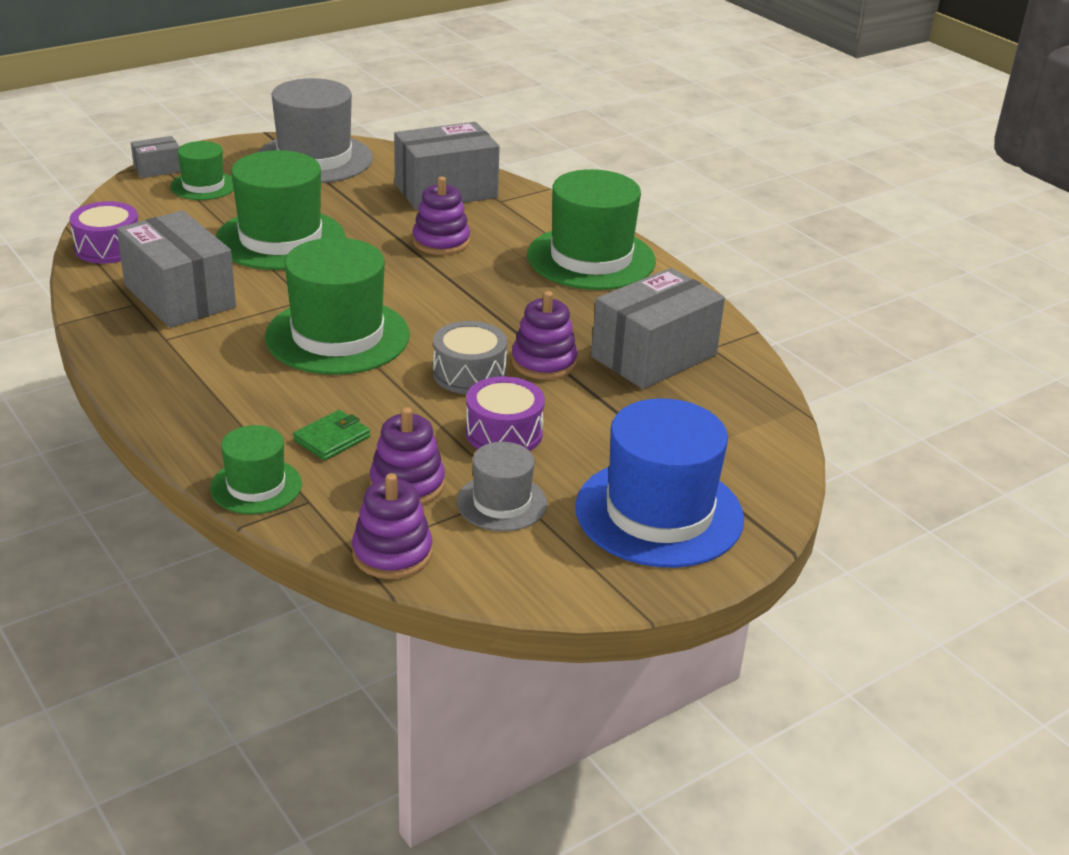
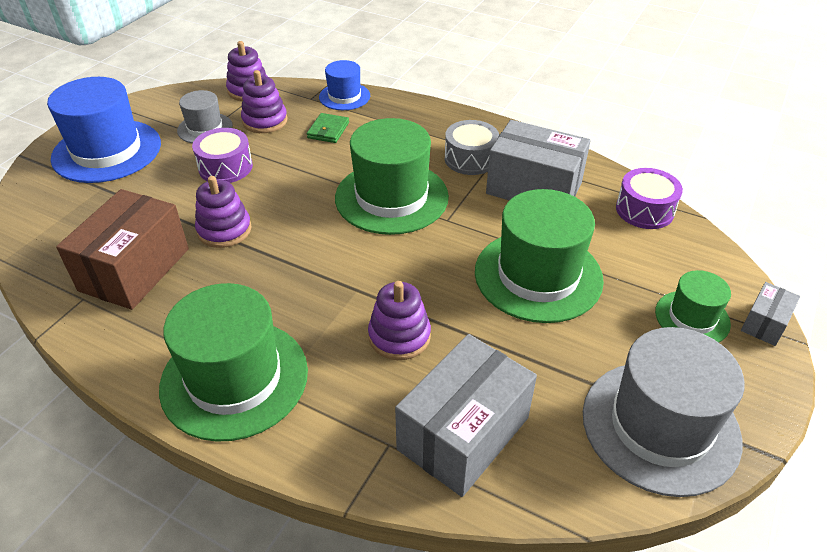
camera: 155 degrees right, 10 degrees up
green hat [210,425,302,514] -> blue hat [319,60,370,110]
grey drum [433,321,507,394] -> grey drum moved to [445,120,499,175]
grey box [591,268,725,389] -> brown box [56,189,189,310]

